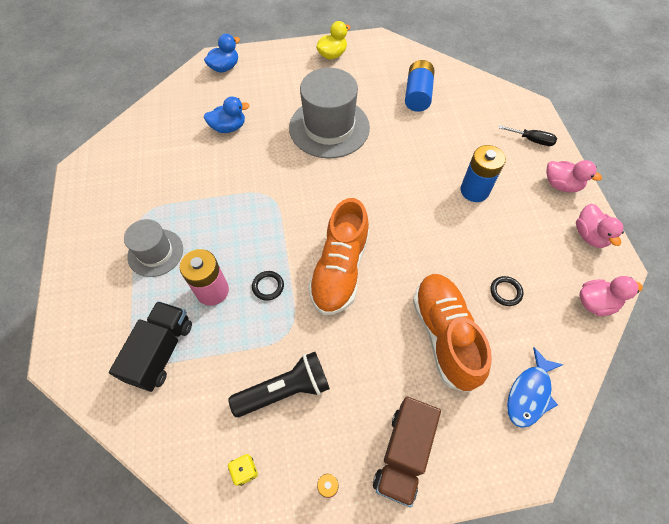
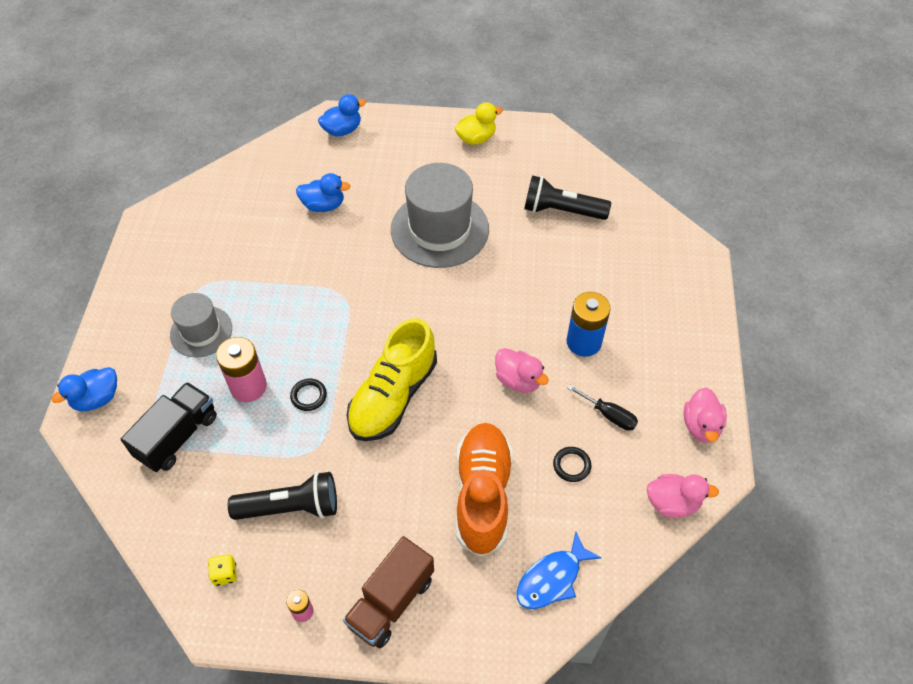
camera: 15 degrees right, 5 degrees down
orange shoe [308,198,369,315] -> yellow shoe [346,318,437,441]
blue battery [405,60,434,112] -> black flashlight [524,175,611,220]
black screwdriver [499,125,557,146] -> black screwdriver moved to [567,385,638,431]
pink duck [546,160,602,192] -> pink duck moved to [495,348,549,393]
none -> blue duck [52,367,117,411]

